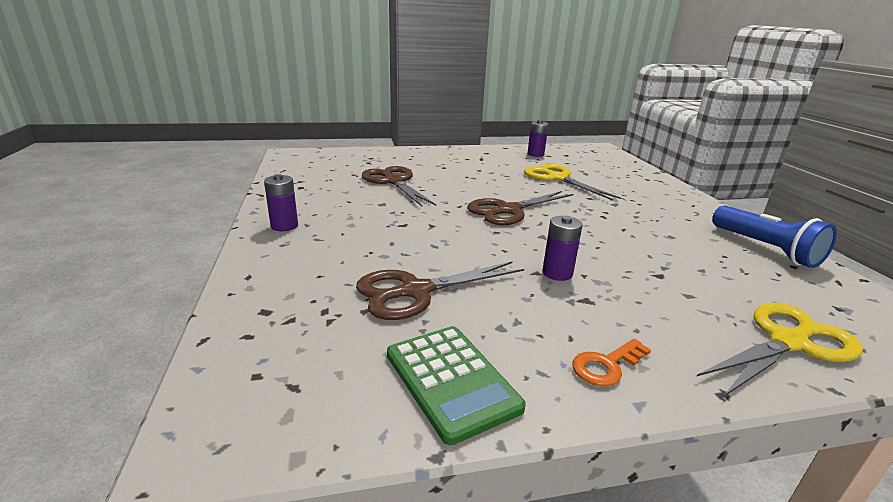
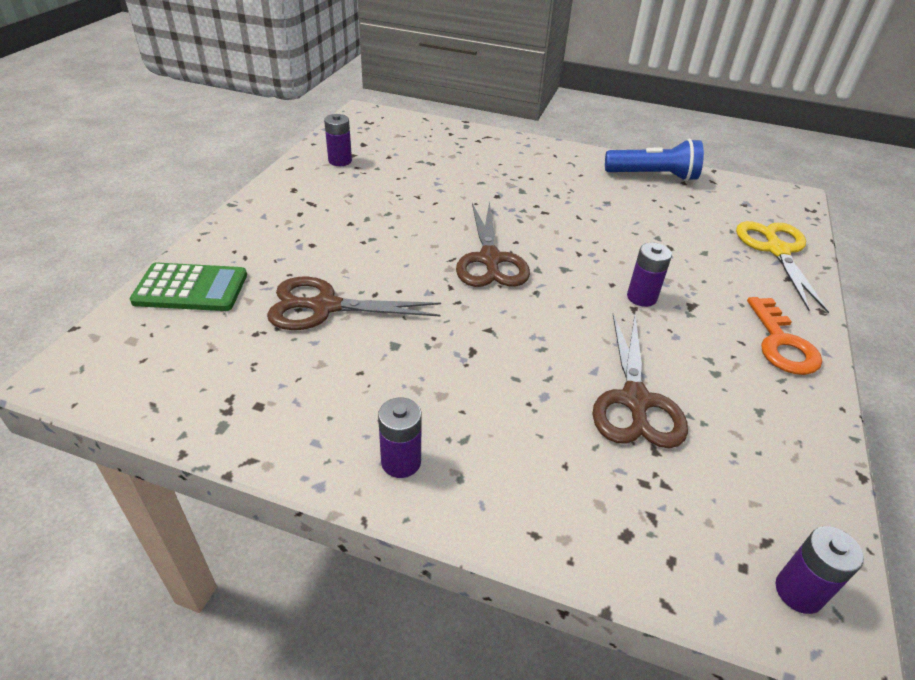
camera: 60 degrees left, 15 degrees up
green calculator [387,326,526,445] -> green calculator moved to [130,263,247,311]
yellow scissors [524,164,621,200] -> none
orange key [572,339,651,386] -> orange key [747,297,822,375], size x1.50
none -> purple battery [776,526,864,614]

